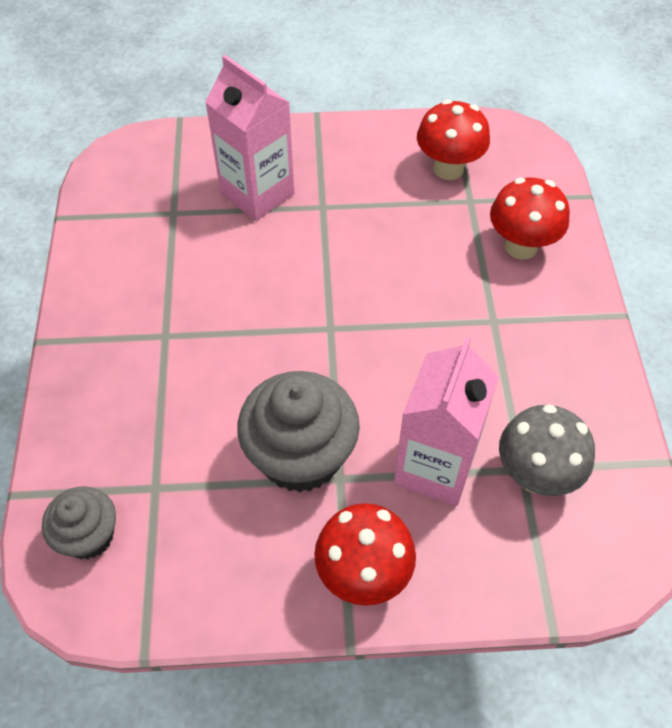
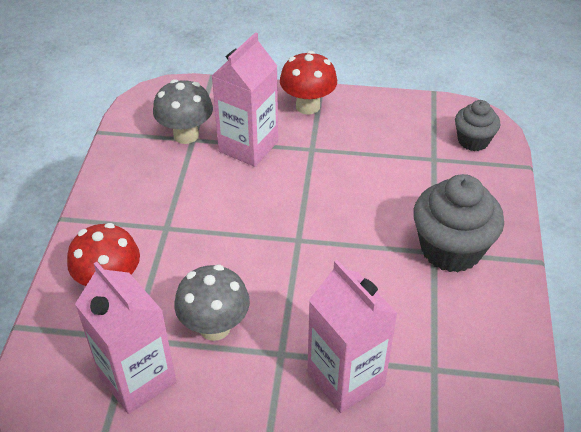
camera: 170 degrees left, 10 degrees down
grey cupcake [237,371,360,493] -> grey cupcake moved to [413,174,504,273]
red mushroom [417,99,490,180] -> pink carton [75,262,176,414]
none -> grey mushroom [174,265,250,341]

